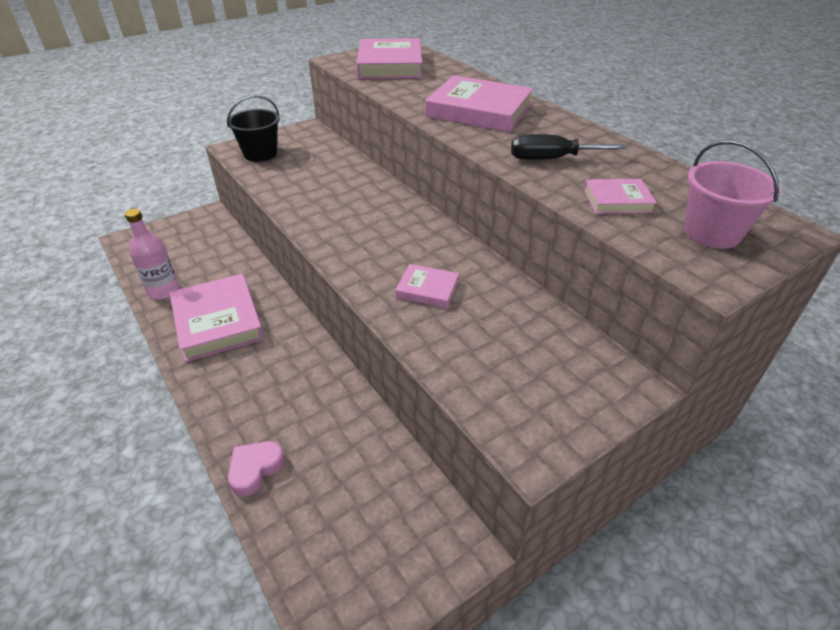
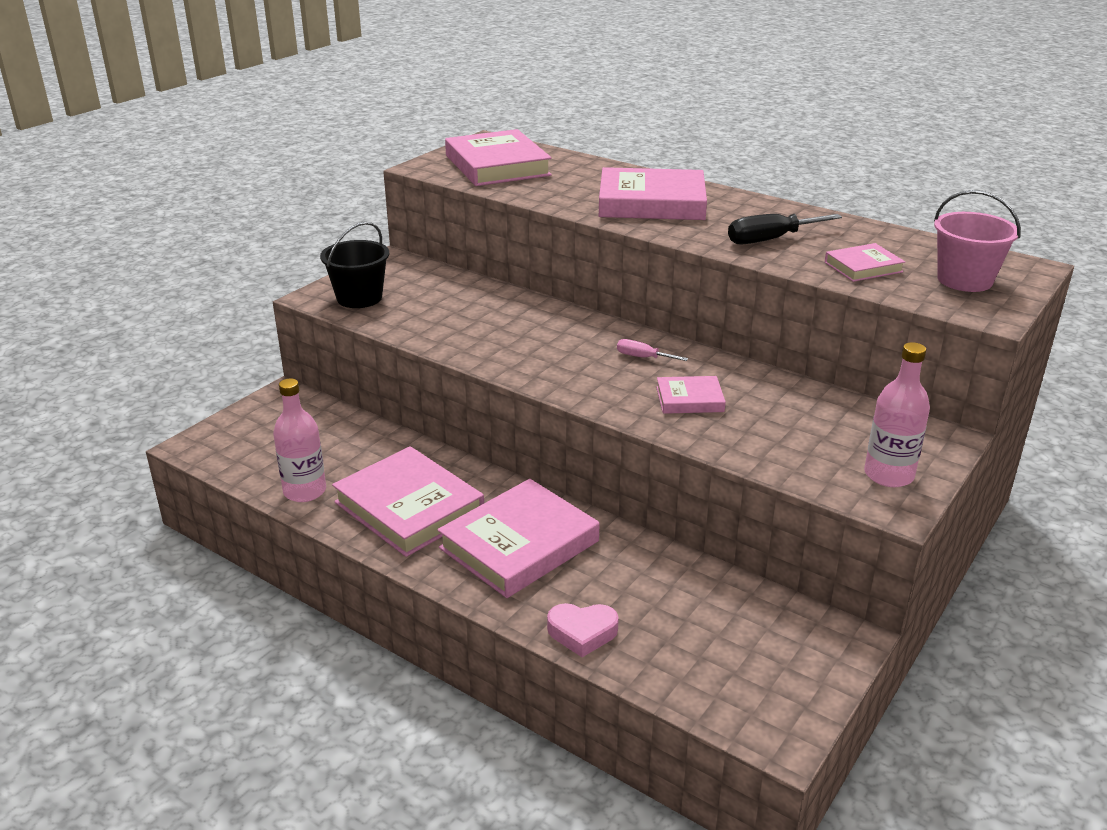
camera: 20 degrees left, 10 degrees down
pink heart [228,441,285,496] -> pink heart turned 105 degrees counterclockwise [547,603,619,657]
none -> pink book [437,479,599,598]
none -> pink screwdriver [617,339,688,361]
none -> pink bottle [864,342,930,487]

